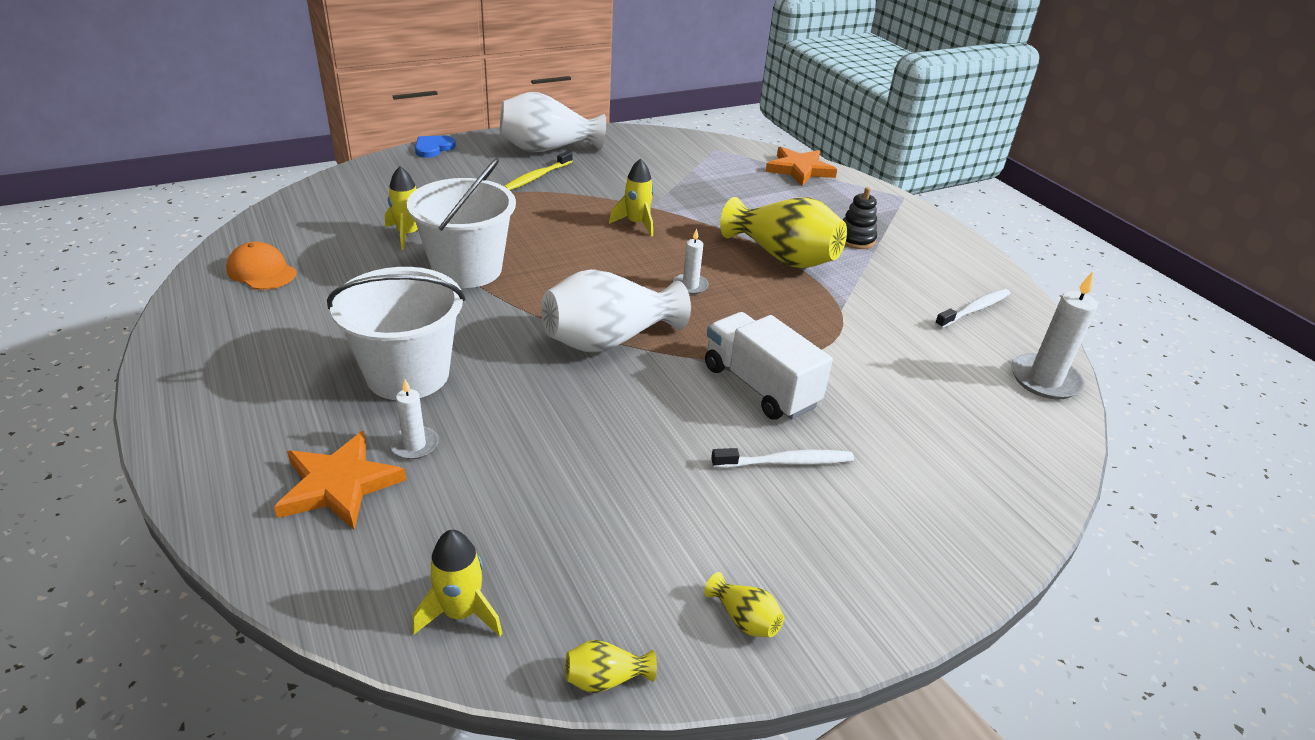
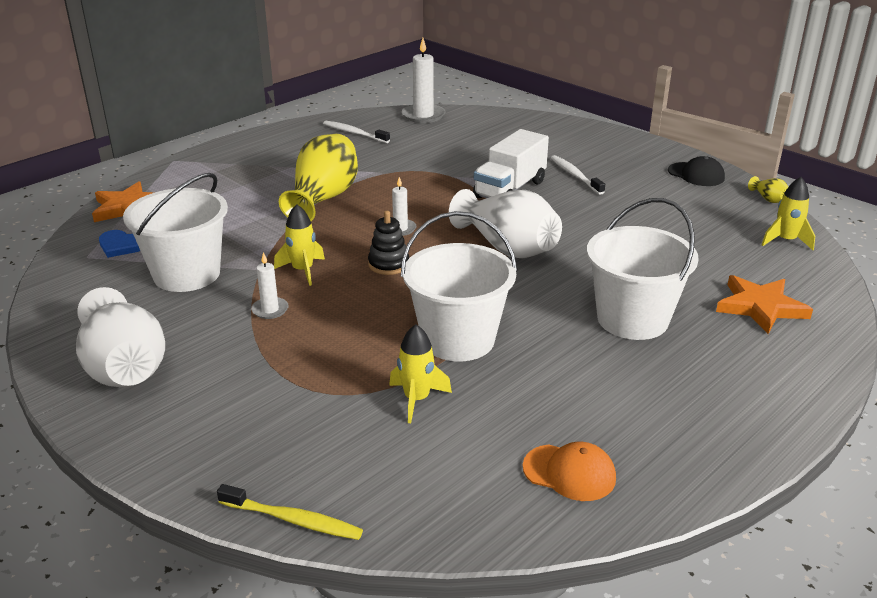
camera: 105 degrees left, 5 degrees down
orange cap [226,242,297,290] -> orange cap turned 90 degrees counterclockwise [523,442,616,501]
white candle [390,379,439,460] -> white candle moved to [251,252,289,319]
blue heart [415,135,456,158] -> blue heart moved to [99,230,140,258]
yellow toothbrush [504,151,573,190] -> yellow toothbrush moved to [217,484,363,540]
yellow vase [704,572,784,637] -> black cap [668,156,725,186]
black stacking toy [843,187,877,249] -> black stacking toy moved to [368,211,409,275]
none -> white bucket [123,173,228,292]

